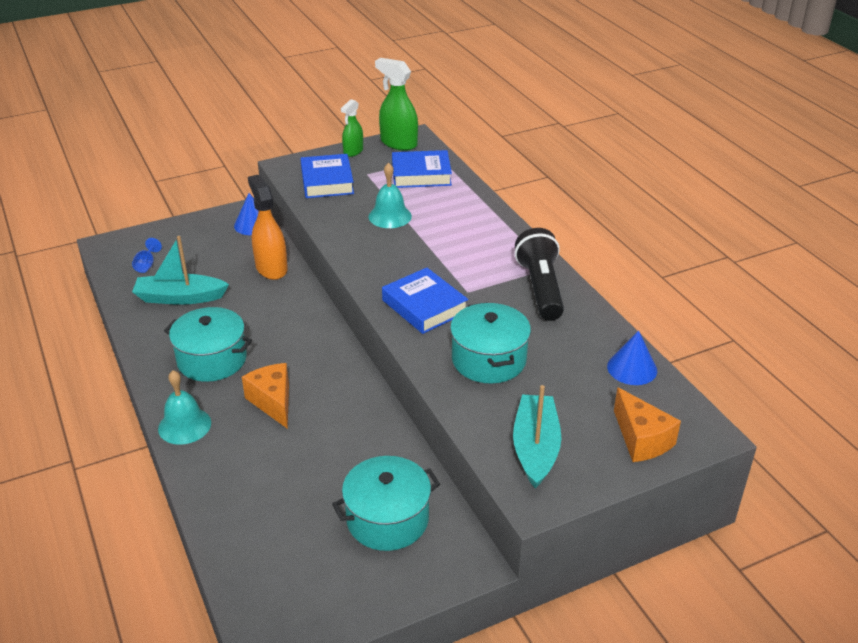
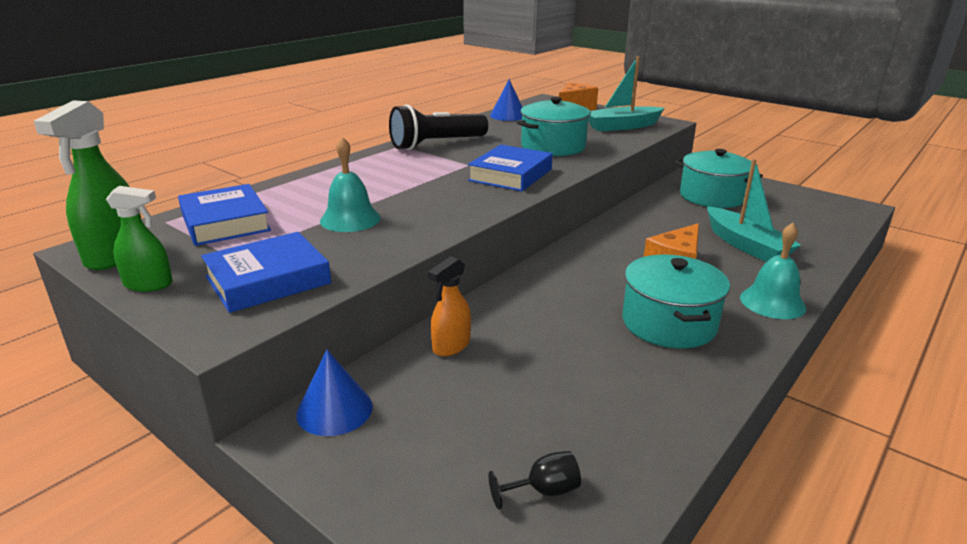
camera: 115 degrees left, 10 degrees down
turquoise boat [132,236,229,305] -> turquoise boat moved to [707,159,801,262]
blue goblet [132,238,162,273] -> black goblet [488,451,581,510]
orange spray bottle [248,175,288,280] -> orange spray bottle [428,256,471,356], size x0.62

